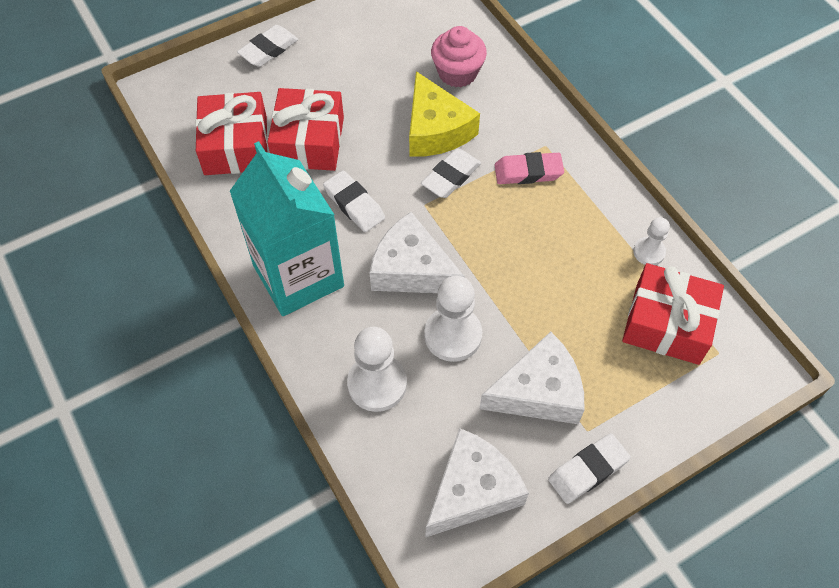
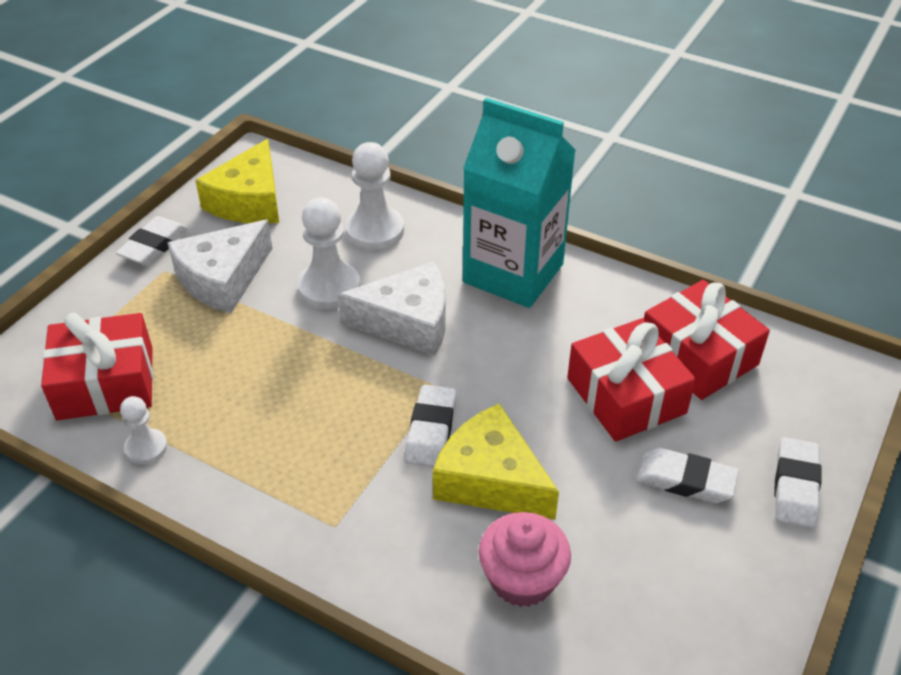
camera: 150 degrees right, 15 degrees down
white eraser [323,170,385,232] -> white eraser moved to [637,448,739,503]
white cheese [426,428,529,537] -> yellow cheese [195,139,279,224]
pink eraser [495,152,564,184] -> none

